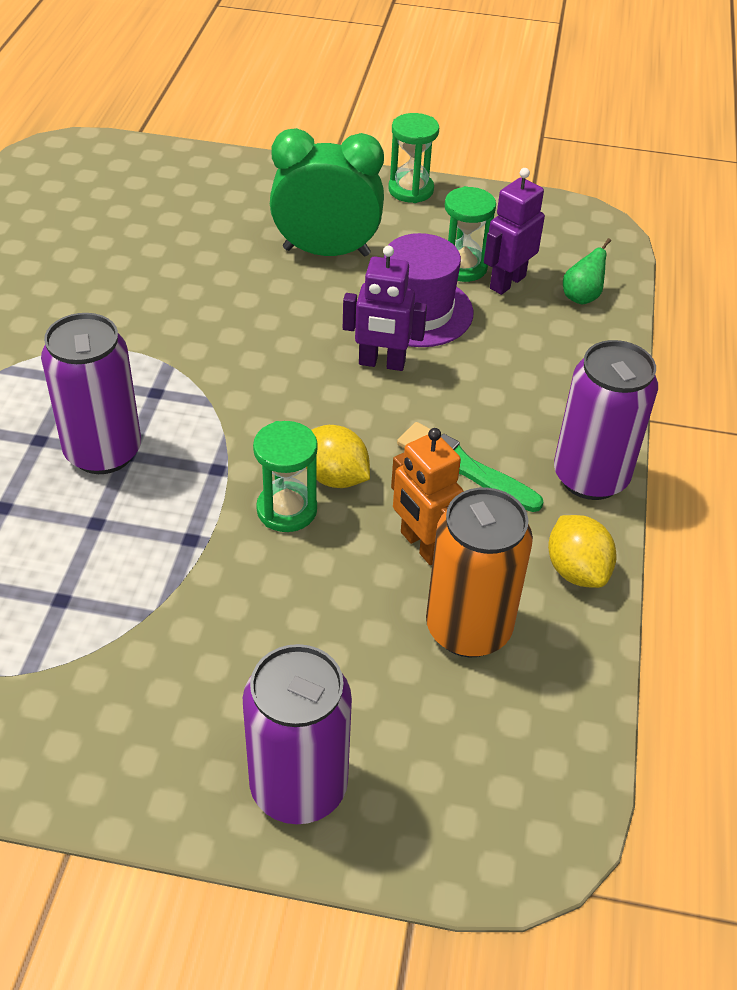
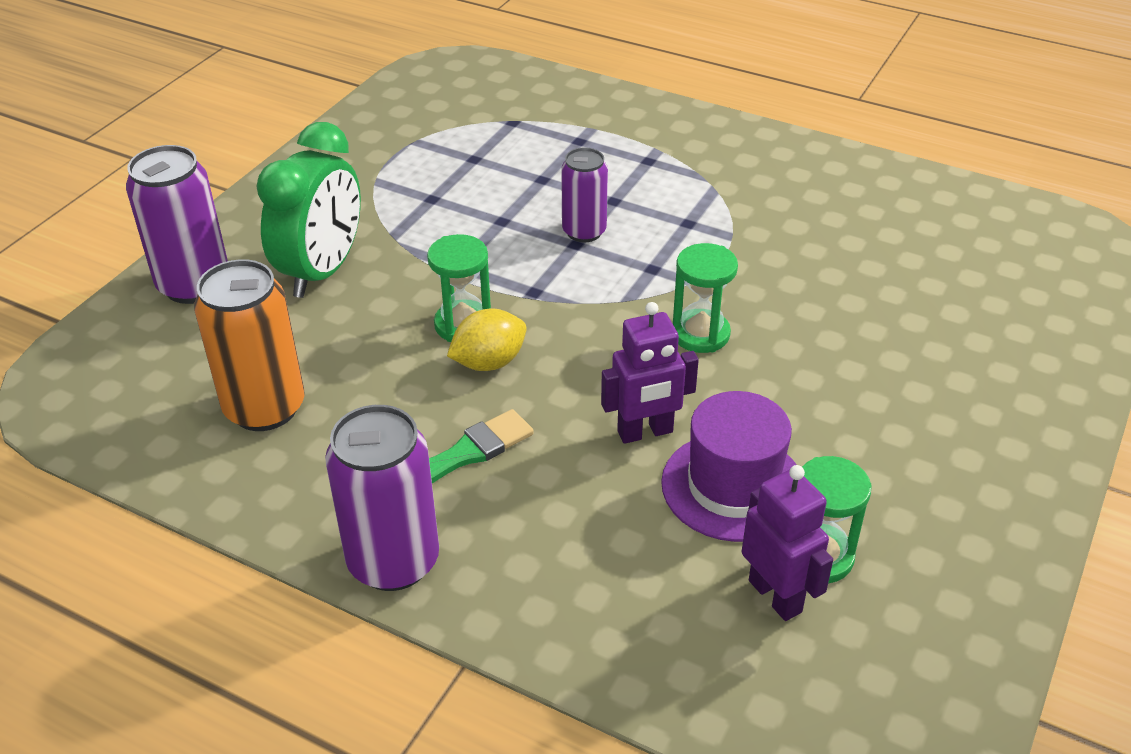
camera: 110 degrees right, 5 degrees down
purple can [41,313,141,474] -> purple can [561,147,608,242], size x0.63
green clock [270,128,384,257] -> green clock moved to [256,122,361,298]
purple robot [343,245,427,371] -> purple robot turned 135 degrees counterclockwise [601,302,699,444]
green hourglass [388,113,439,203] -> green hourglass moved to [673,243,738,353]
orange robot [391,428,464,565] -> none
yellow lemon [548,515,617,588] -> none
green pear [563,238,611,305] -> none

